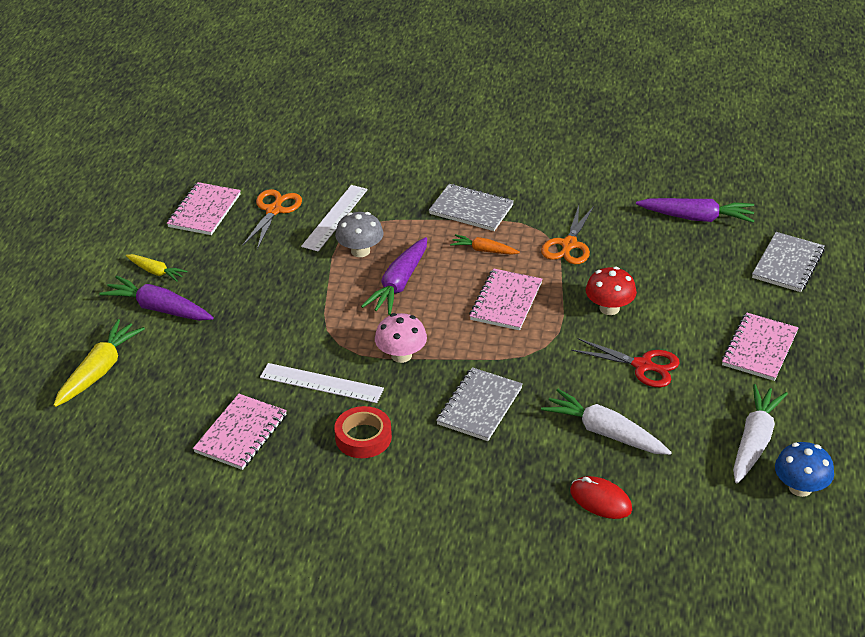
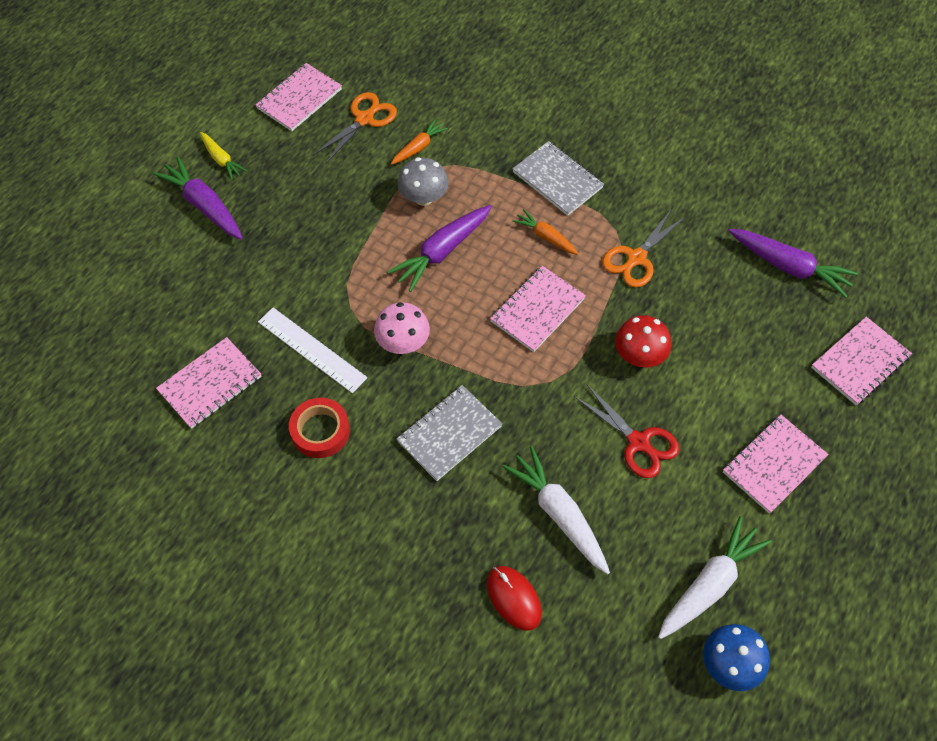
camera: 20 degrees right, 20 degrees up
yellow carrot [53,319,145,407] -> none
white ruler [301,185,368,251] -> orange carrot [391,119,448,165]
grey notebook [752,232,825,292] -> pink notebook [811,317,912,405]

